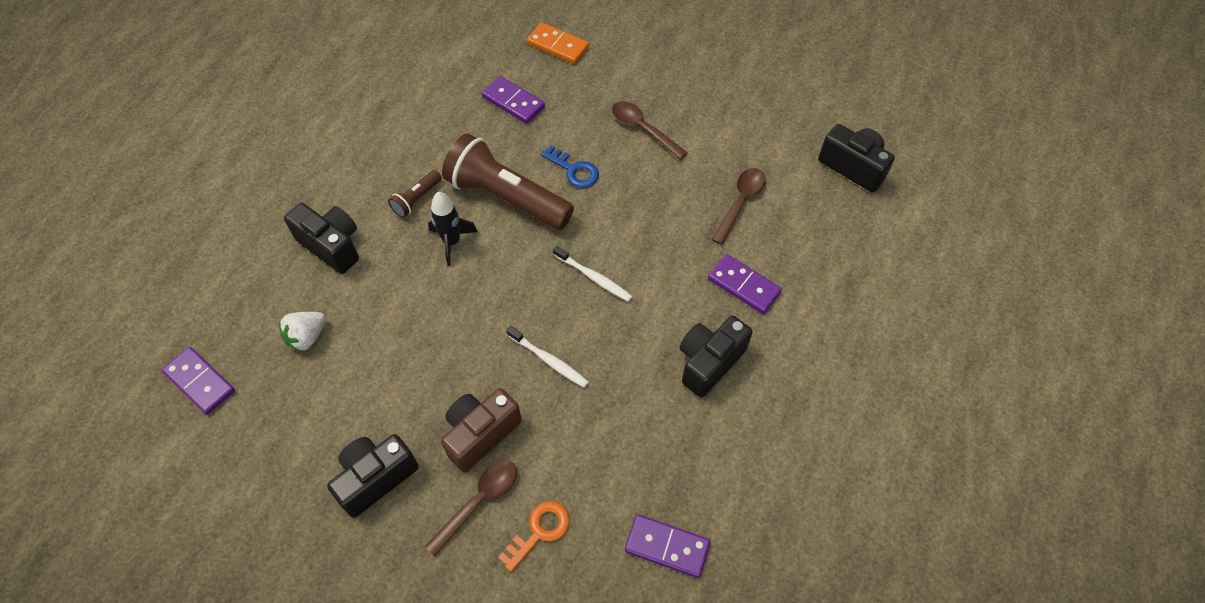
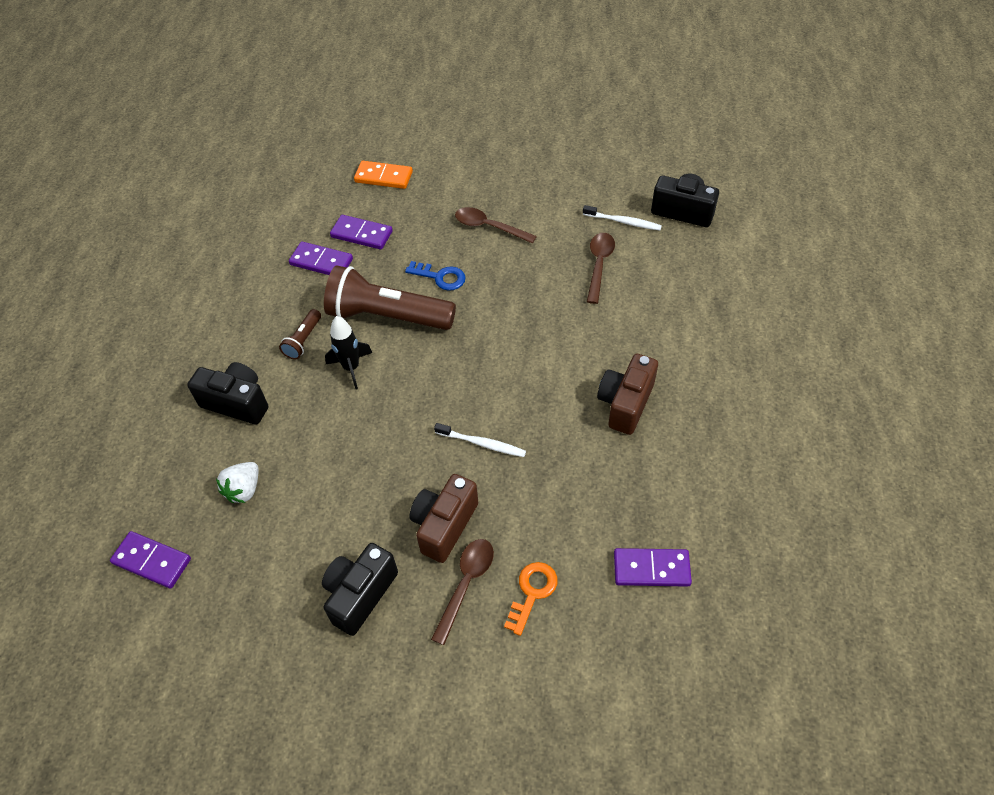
camera: 15 degrees left, 5 degrees down
white toothbrush [553,245,633,302] -> white toothbrush moved to [583,205,662,231]
black camera [679,316,753,398] -> brown camera [597,354,658,435]
purple domino [708,254,782,314] -> purple domino moved to [289,241,353,275]

